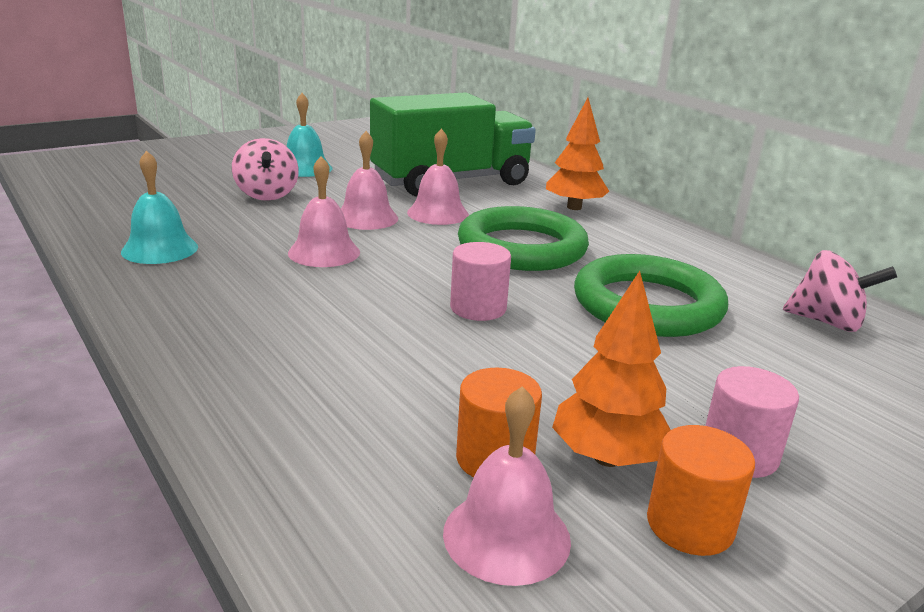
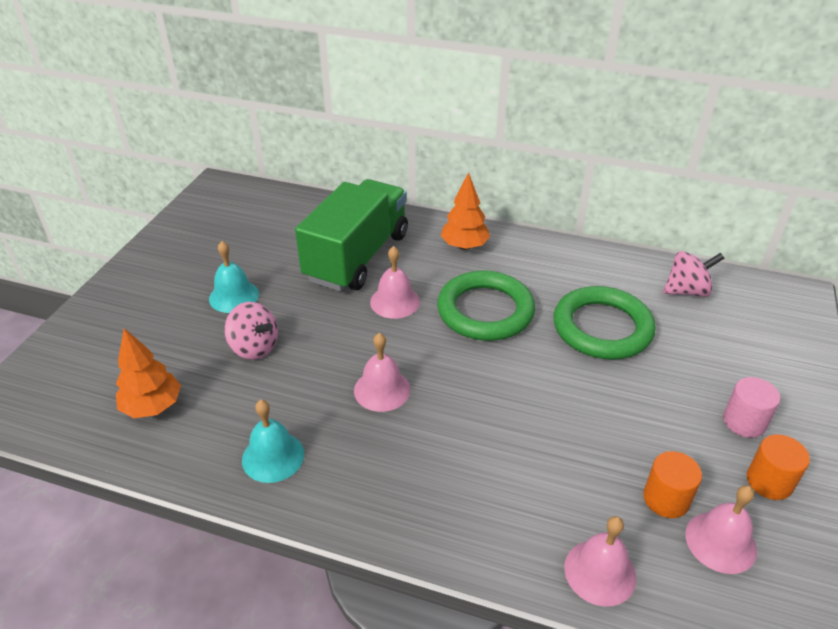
camera: 35 degrees left, 15 degrees up
pink bell [341,131,398,230] -> pink bell moved to [564,516,636,607]
pink cylinder [450,242,511,321] -> none
orange tree [552,271,671,467] -> orange tree moved to [116,328,181,418]

